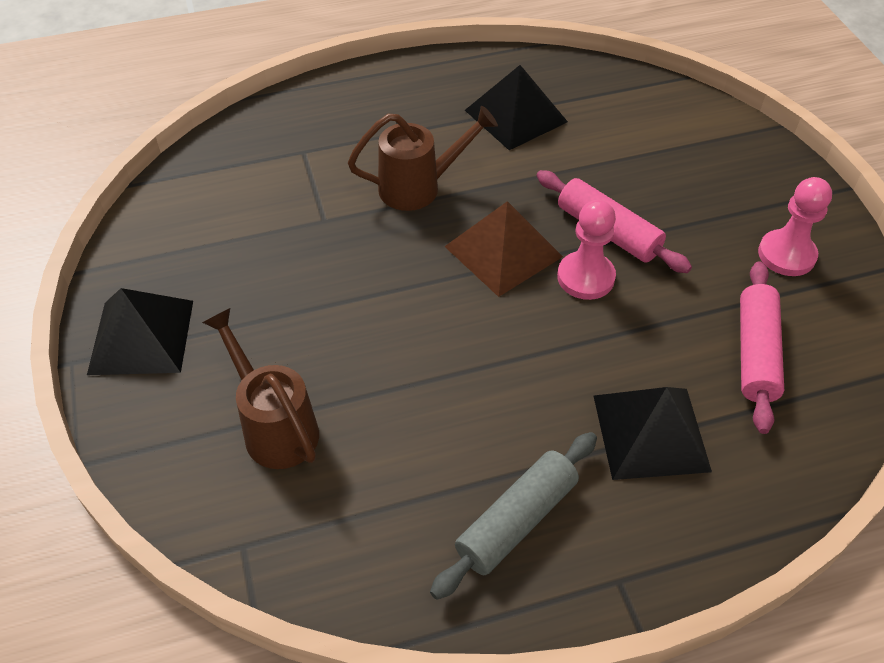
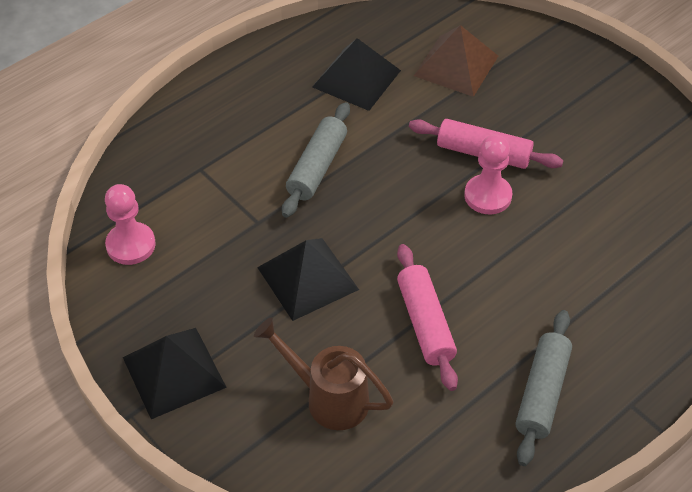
camera: 25 degrees left, 0 degrees up
brown watering can [348,106,498,211] -> grey rolling pin [282,102,350,218]
brown pyramid [444,201,563,297] -> brown pyramid moved to [414,25,498,97]
black pyramid [594,387,712,480] -> black pyramid moved to [257,238,359,321]
pink rolling pin [740,261,784,434] -> pink rolling pin moved to [397,244,458,391]
pink pawn [758,177,832,276] -> pink pawn moved to [105,184,156,265]

